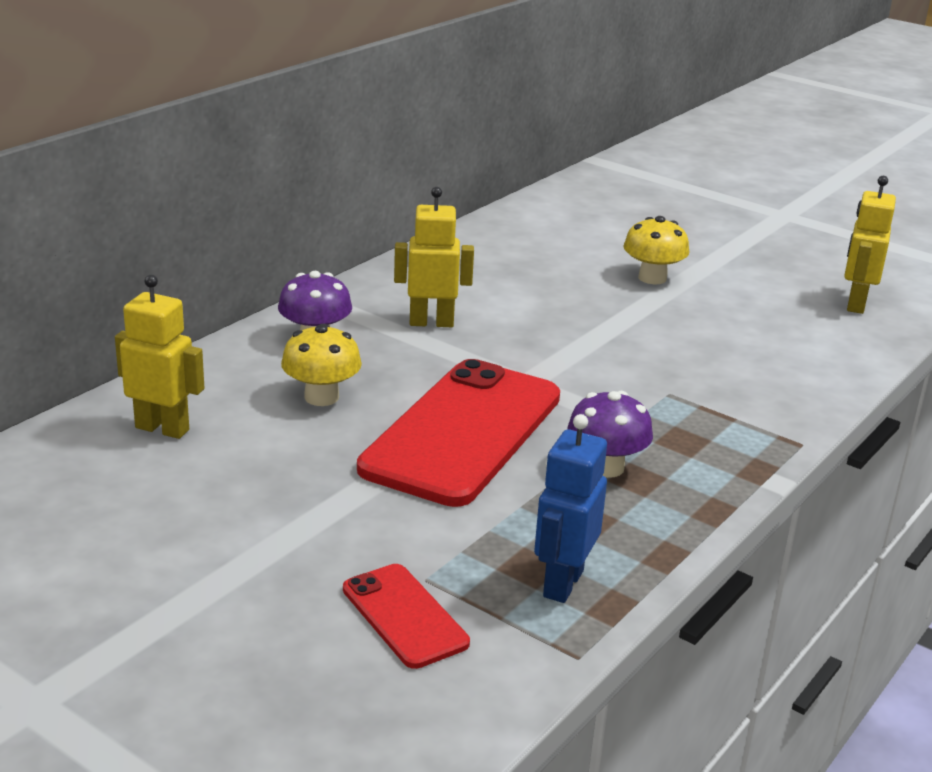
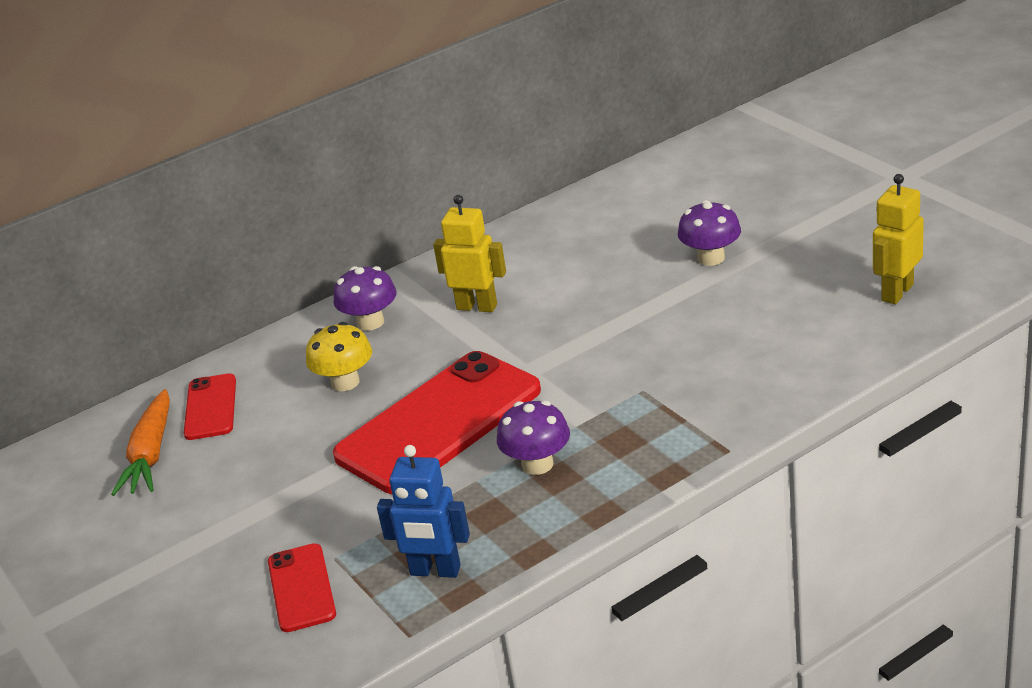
camera: 25 degrees right, 5 degrees up
yellow robot [115,275,204,439] -> red phone [184,373,236,440]
blue robot [534,414,607,603] -> blue robot turned 120 degrees counterclockwise [377,445,470,578]
yellow mushroom [623,216,689,284] -> purple mushroom [678,200,741,266]
none -> orange carrot [111,389,170,496]

